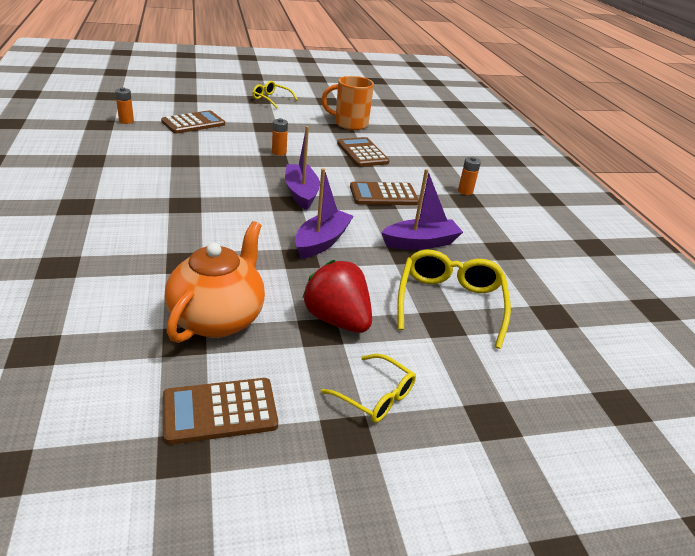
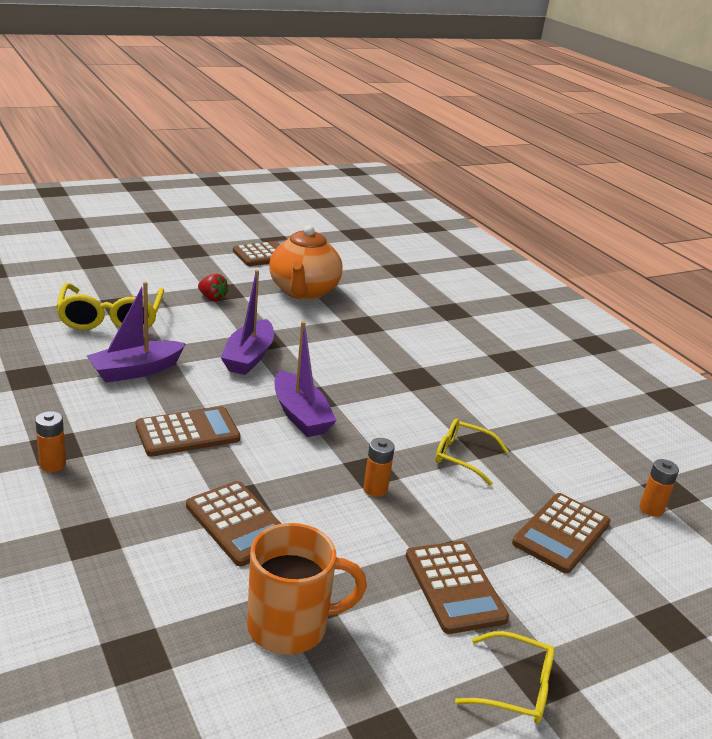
camera: 165 degrees right, 5 degrees down
red strawberry [302,260,372,333] -> red strawberry [198,274,229,302], size x0.52
yellow glasses [321,354,416,423] -> yellow glasses moved to [435,419,509,486]
none -> brown calculator [406,541,509,634]

